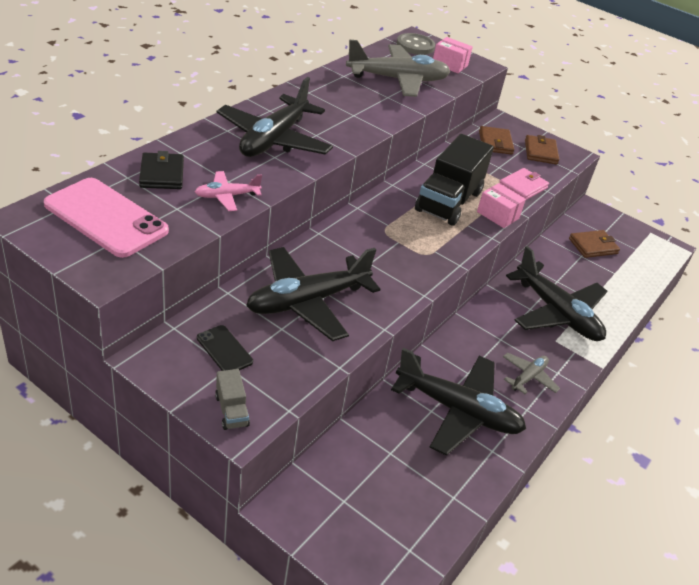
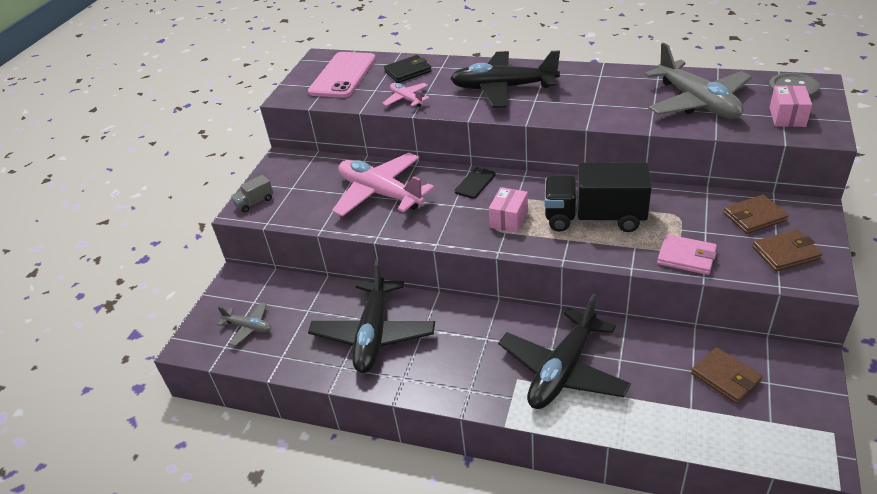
camera: 80 degrees right, 0 degrees up
black phone [197,325,253,371] -> black phone moved to [454,167,496,199]
black plane [246,247,380,341] -> pink plane [332,153,434,217]
pink box [477,183,526,228] -> pink box moved to [489,187,528,233]
grey plane [503,353,560,394] -> grey plane moved to [217,302,271,346]

